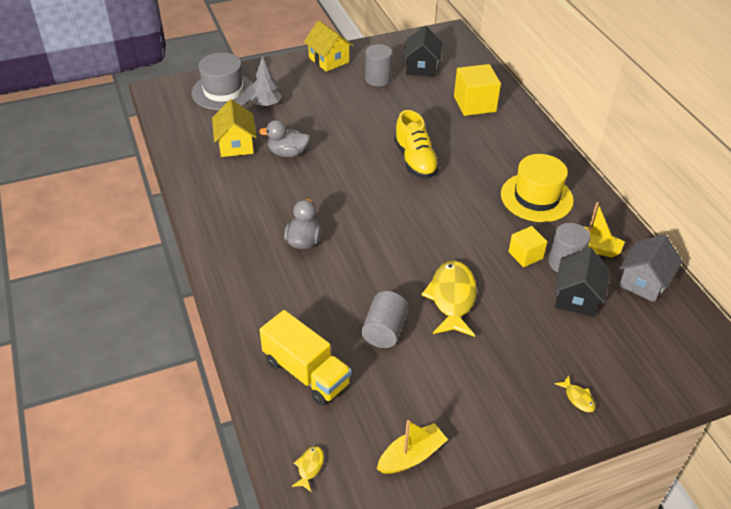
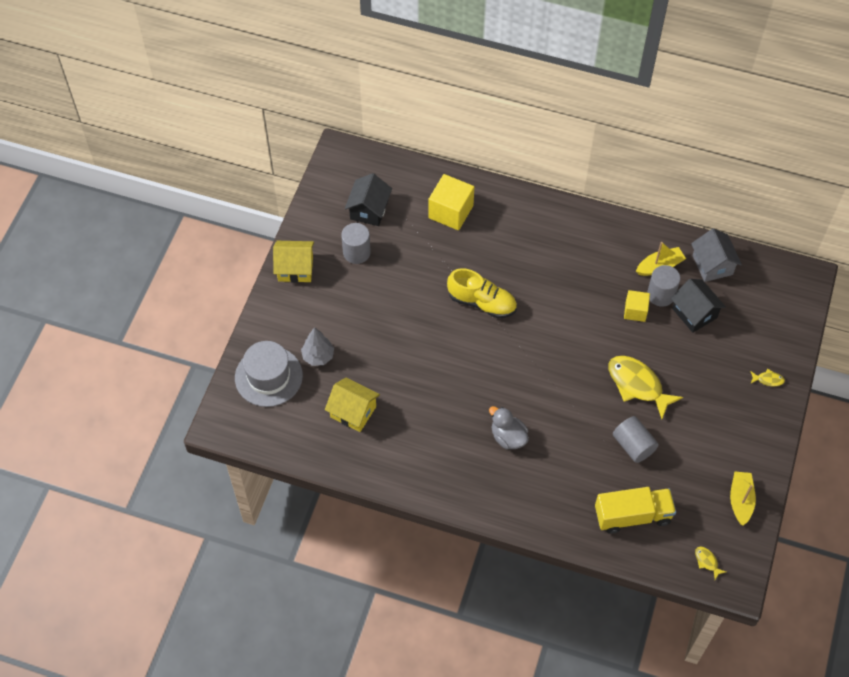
camera: 50 degrees left, 15 degrees up
grey duck [259,120,310,157] -> none
black house [403,26,442,77] -> black house turned 60 degrees clockwise [345,173,392,226]
yellow hat [501,154,574,222] -> none

